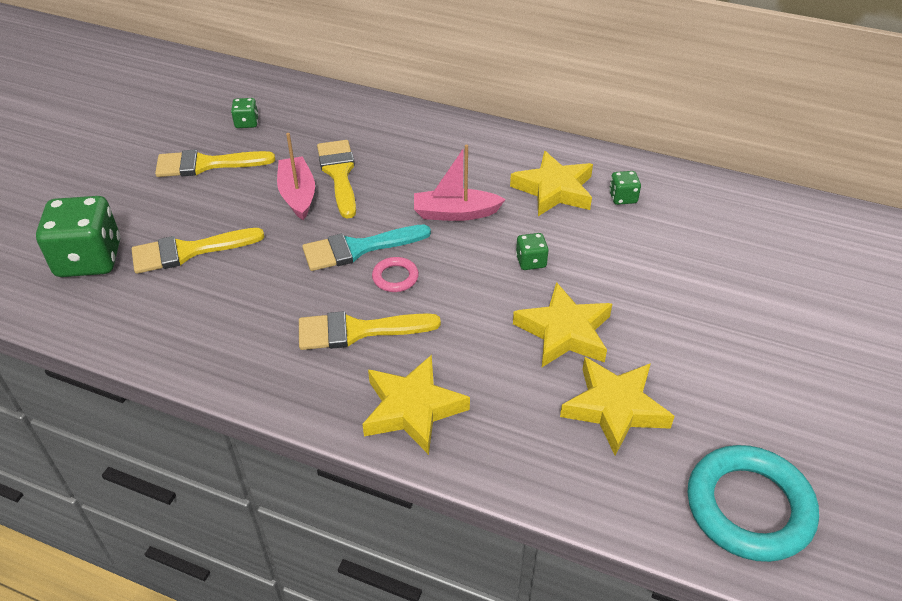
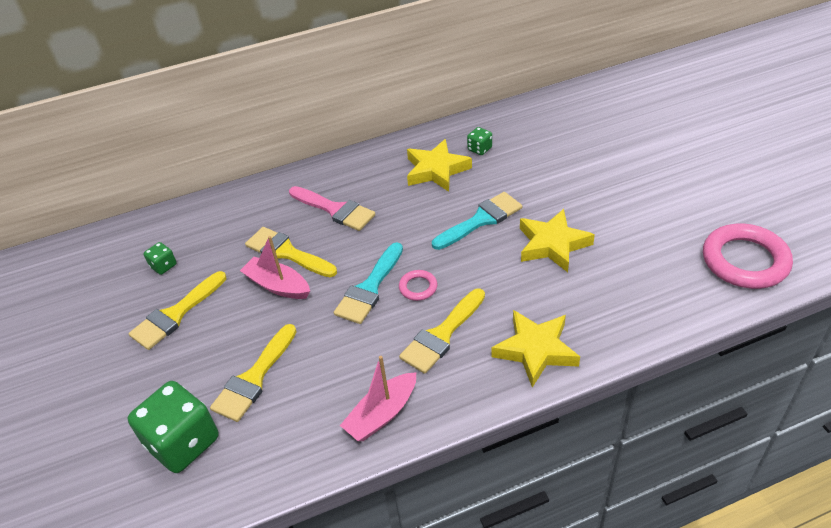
camera: 40 degrees left, 0 degrees up
pink boat [414,145,506,221] -> pink boat moved to [340,356,416,441]
green dice [516,233,549,270] -> turquoise brush [432,192,522,250]
yellow star [560,357,674,456] -> none
turquoise ring [687,445,819,562] -> pink ring [703,224,793,289]
none -> pink brush [289,186,375,231]

